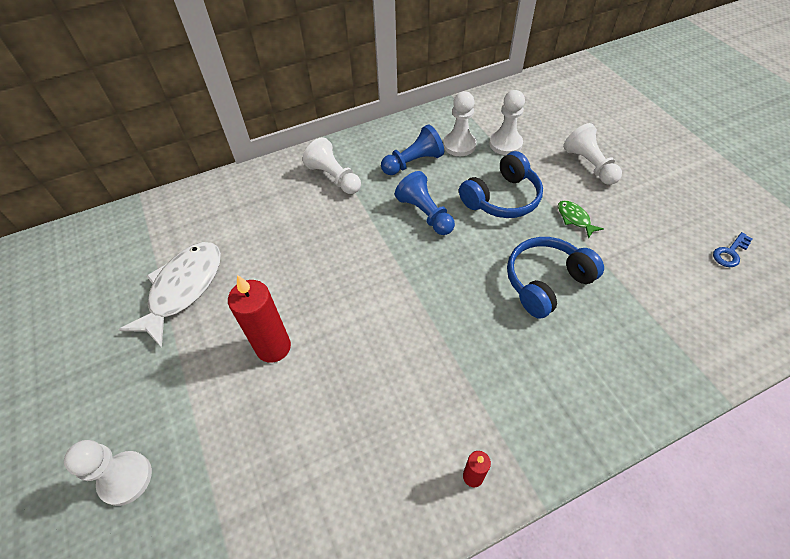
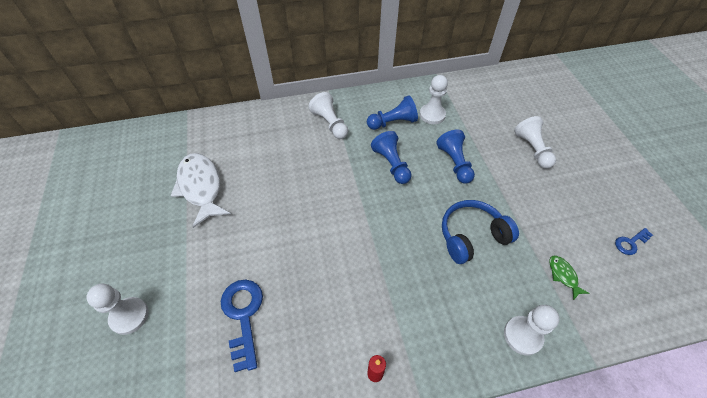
camera: 10 degrees right, 0 degrees up
white fish [118,242,221,348] -> white fish turned 60 degrees counterclockwise [171,153,231,228]
red candle [228,275,291,363] -> none
blue headphones [459,151,543,218] -> blue pawn [436,130,475,184]
white pawn [489,90,525,155] -> white pawn moved to [504,305,560,355]
green fish [558,201,604,239] -> green fish moved to [549,255,590,300]
none -> blue key [221,280,263,372]

